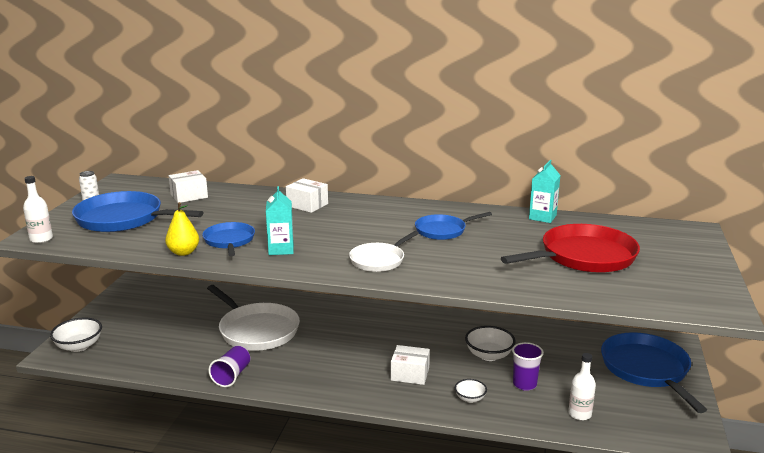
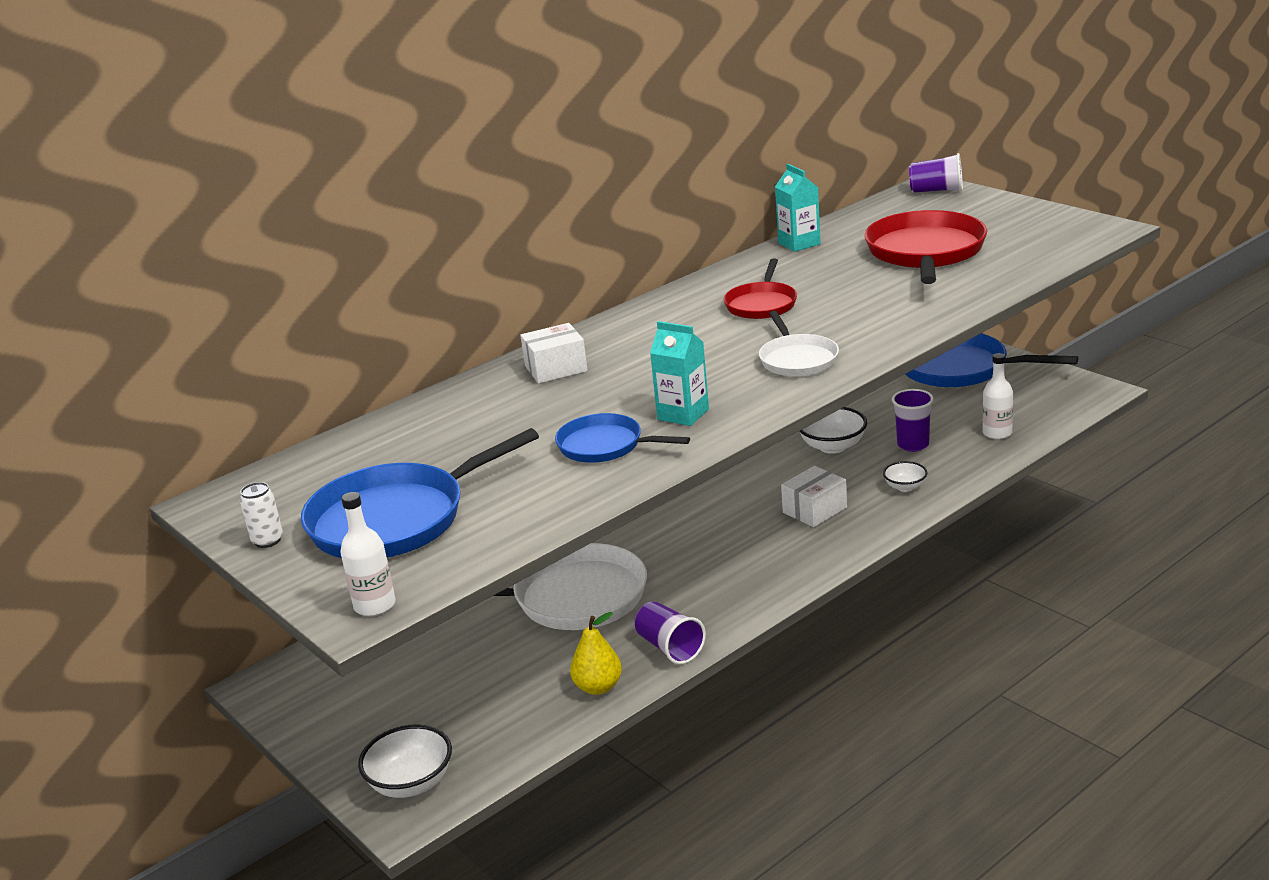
camera: 50 degrees left, 5 degrees up
yellow pear [165,202,199,256] -> yellow pear moved to [570,612,622,695]
white box [169,170,208,203] -> none
blue pan [415,212,492,240] -> red pan [724,259,797,319]
none -> purple cup [909,153,963,193]

